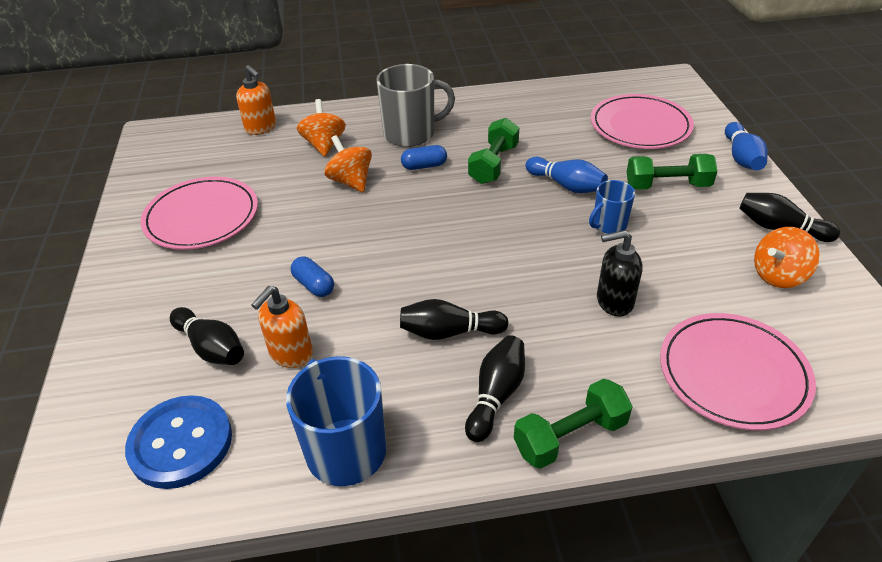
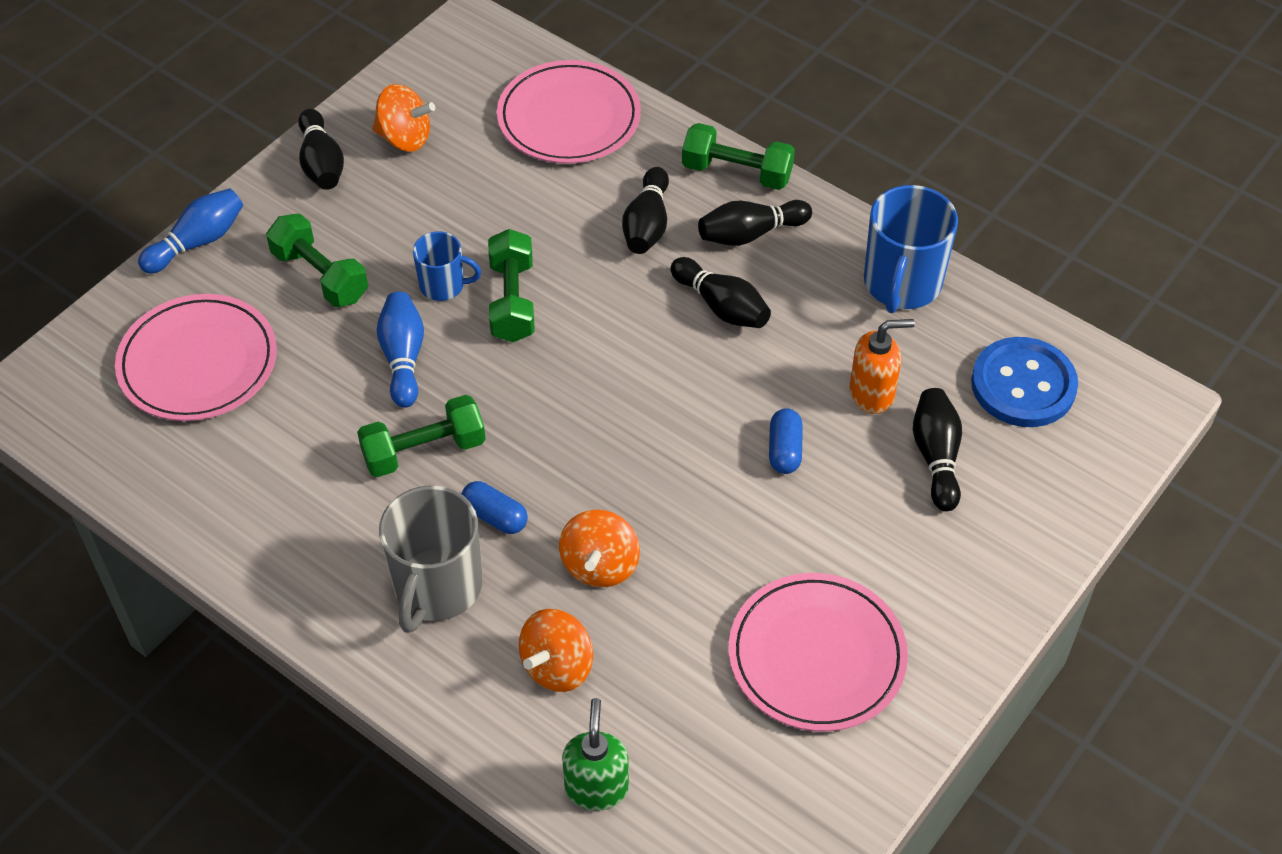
camera: 135 degrees left, 10 degrees up
orange soap dispenser [236,65,276,135] -> green soap dispenser [562,698,629,811]
grey mug [376,64,455,147] -> grey mug turned 105 degrees counterclockwise [379,485,482,633]
black soap dispenser [597,230,643,316] -> none
none -> green dumbbell [488,229,535,342]
none -> black bowling pin [622,167,669,254]

